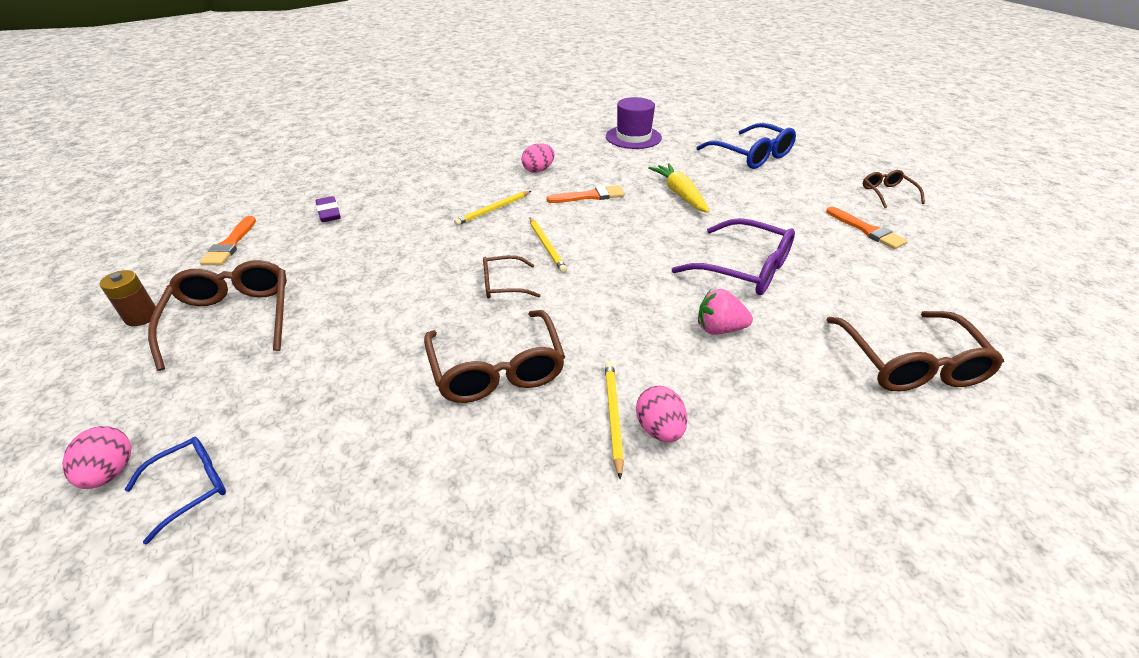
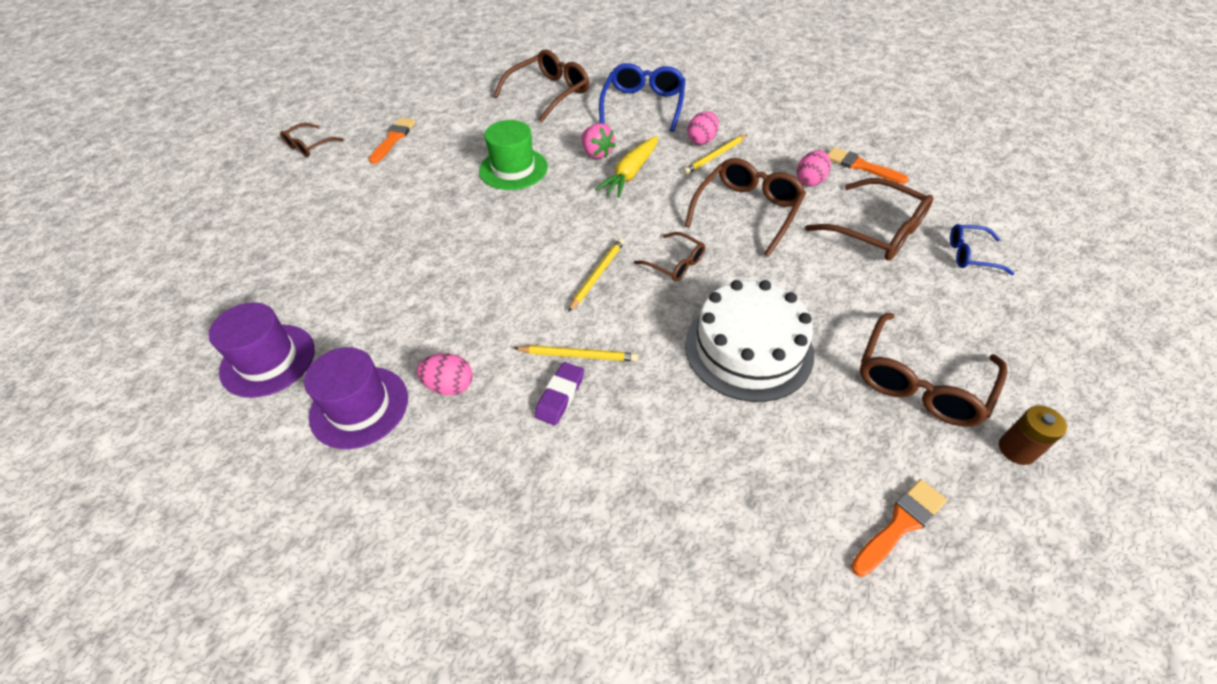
camera: 130 degrees left, 10 degrees up
pink egg [62,426,131,489] -> pink egg moved to [797,150,831,186]
purple eraser [316,196,341,222] -> purple eraser moved to [534,362,584,426]
orange brush [547,185,625,203] -> orange brush moved to [828,147,909,184]
yellow carrot [648,163,709,213] -> yellow carrot moved to [595,136,658,198]
purple glasses [672,218,795,295] -> green hat [479,120,548,190]
blue glasses [696,123,796,169] -> blue glasses moved to [599,63,686,132]
none -> purple hat [304,347,408,449]
none -> white cake [685,280,814,402]
none -> brown glasses [805,178,934,261]

